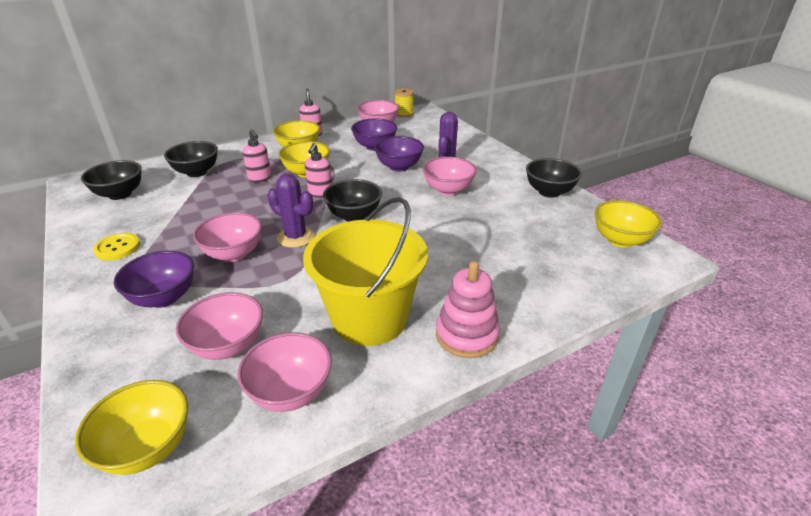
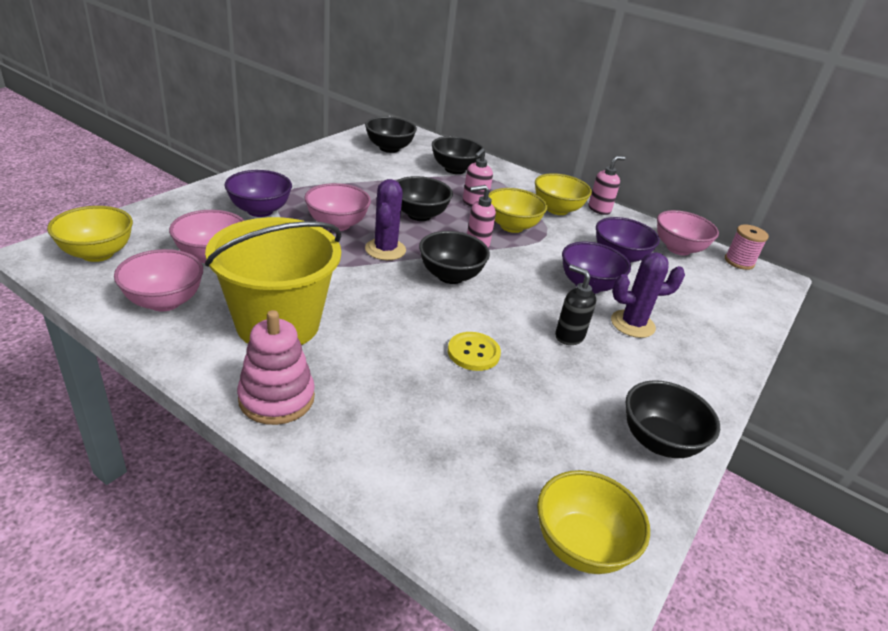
camera: 60 degrees right, 0 degrees up
yellow button [93,233,140,260] -> yellow button moved to [448,332,501,371]
yellow spool [394,88,414,117] -> pink spool [725,225,769,270]
pink bowl [423,157,477,196] -> black soap dispenser [555,265,596,345]
none -> black bowl [397,176,453,221]

